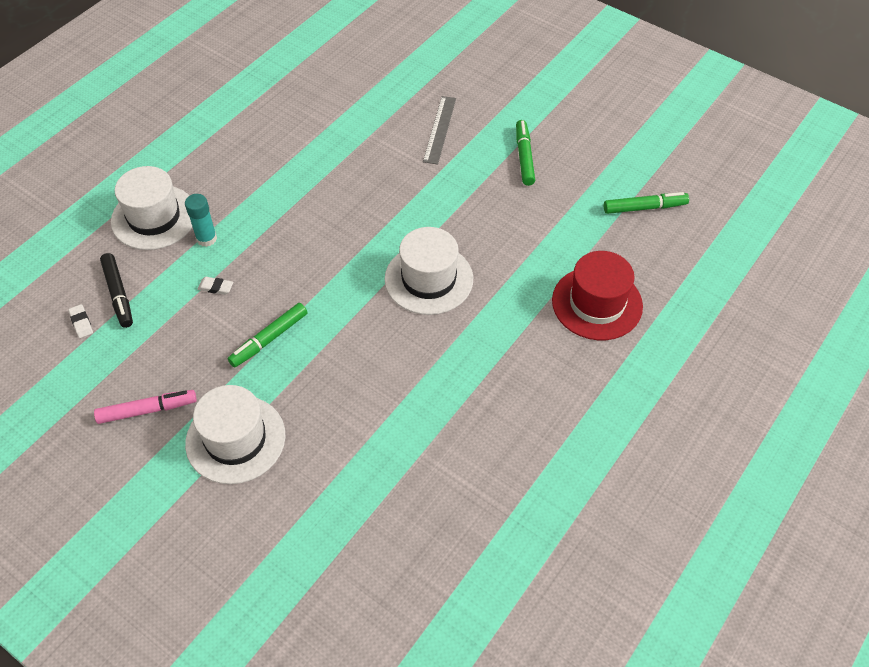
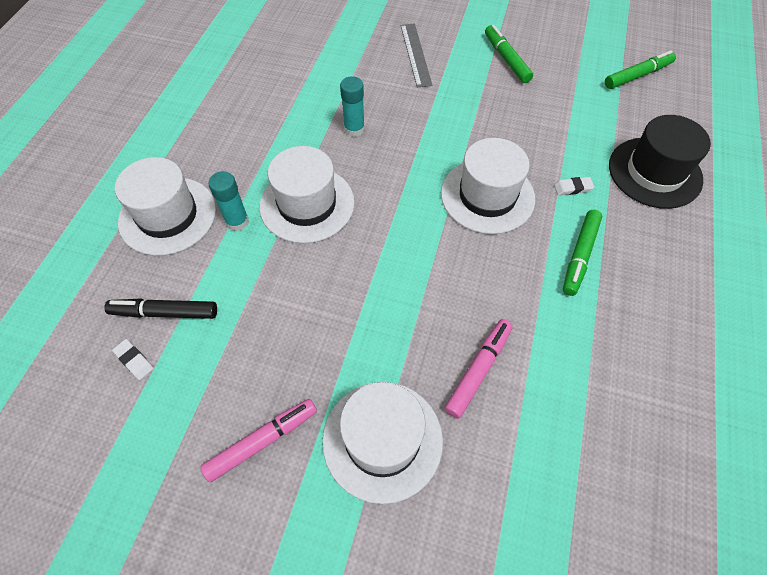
camera: 20 degrees left, 5 degrees up
black marker [100,253,133,328] -> black marker turned 135 degrees clockwise [104,299,217,319]
white eraser [198,277,233,295] -> white eraser moved to [554,177,594,195]
green marker [228,303,308,367] -> green marker moved to [563,210,602,296]
red hat [552,251,643,340] -> black hat [609,115,711,209]
none -> white hat [259,146,355,243]
none -> turquoise glue stick [340,76,365,137]
none -> pink marker [444,319,513,419]

